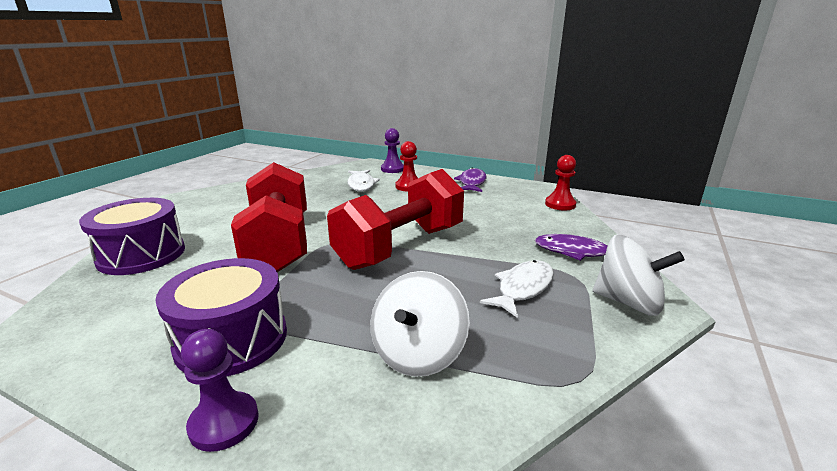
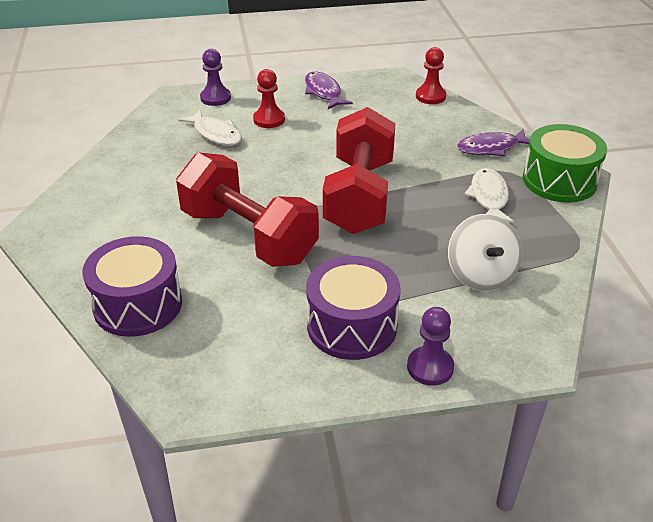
camera: 35 degrees left, 15 degrees up
white spinning top [593,235,685,316] -> green drum [523,124,607,203]

